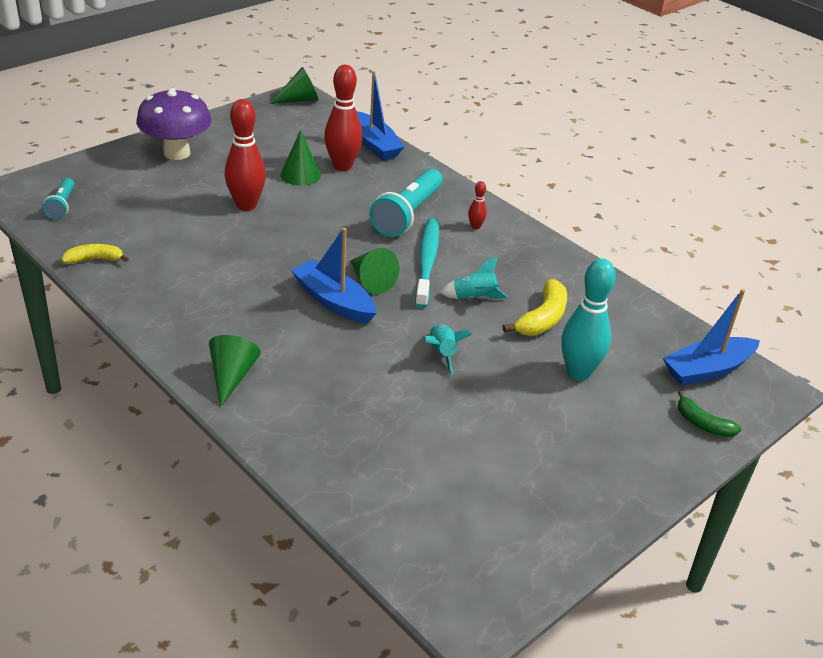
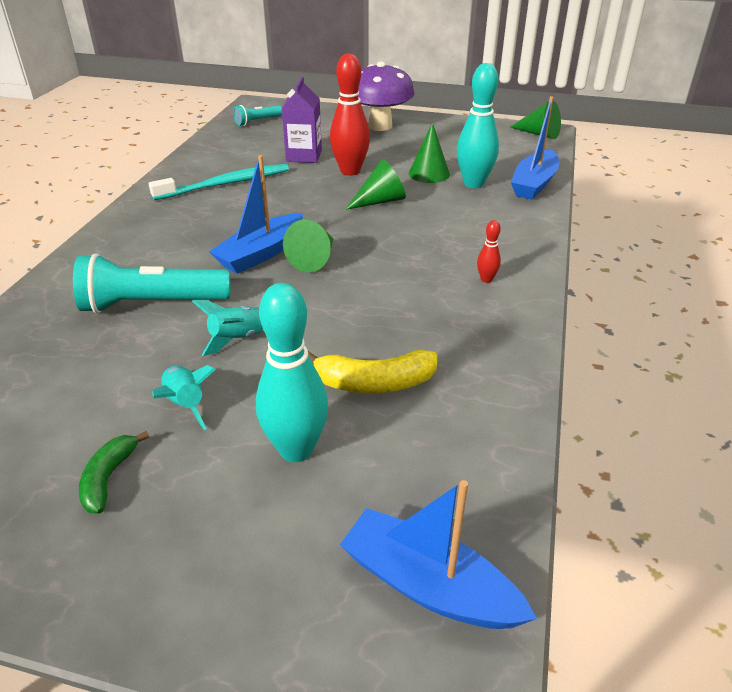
camera: 60 degrees right, 0 degrees up
yellow banana [61,244,129,264] -> none
green cone [209,335,261,408] -> green cone moved to [346,159,406,210]
blue boat [291,228,376,324] -> blue boat turned 150 degrees counterclockwise [209,155,303,274]
red bowling pin [324,65,363,171] -> turquoise bowling pin [457,63,499,188]
turquoise flashlight [369,168,443,237] -> turquoise flashlight moved to [73,253,231,313]
turquoise toothbrush [415,218,439,308] -> turquoise toothbrush moved to [149,164,289,200]
turquoise rocket [440,257,508,300] -> turquoise rocket moved to [152,365,216,430]
green banana [678,391,742,437] -> green banana moved to [79,431,149,514]
none -> purple carton [282,77,322,163]

